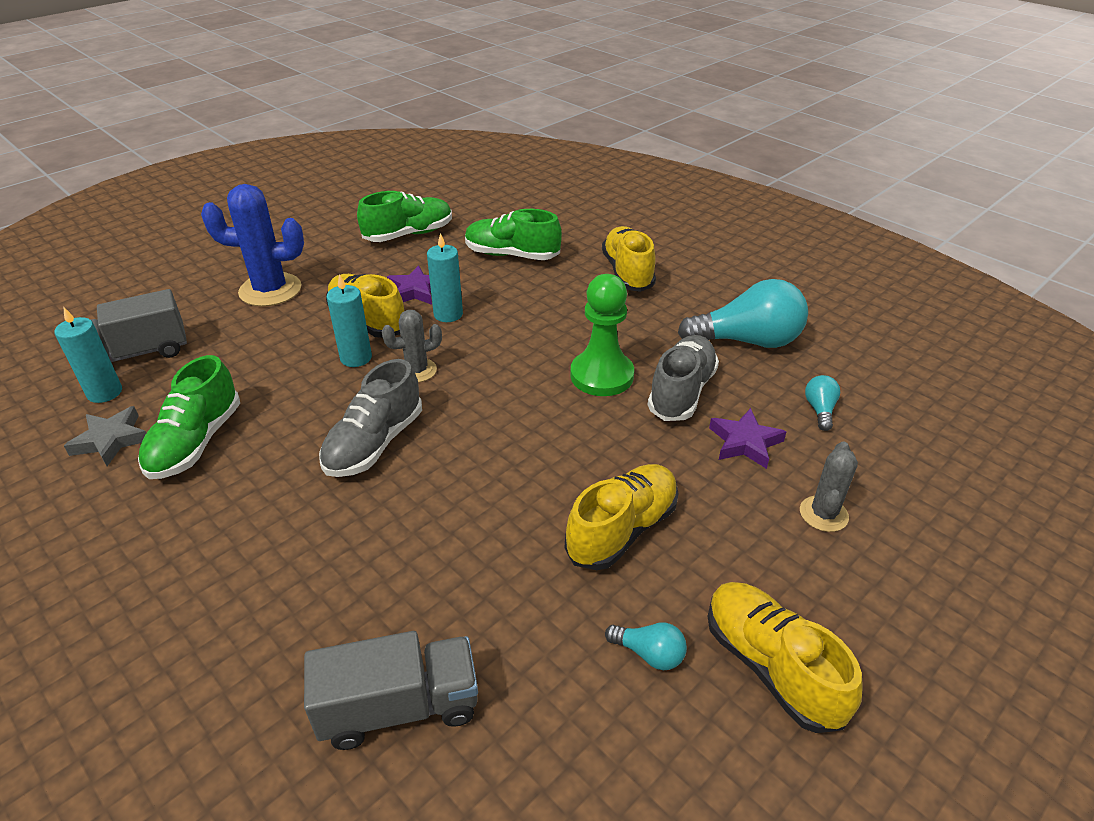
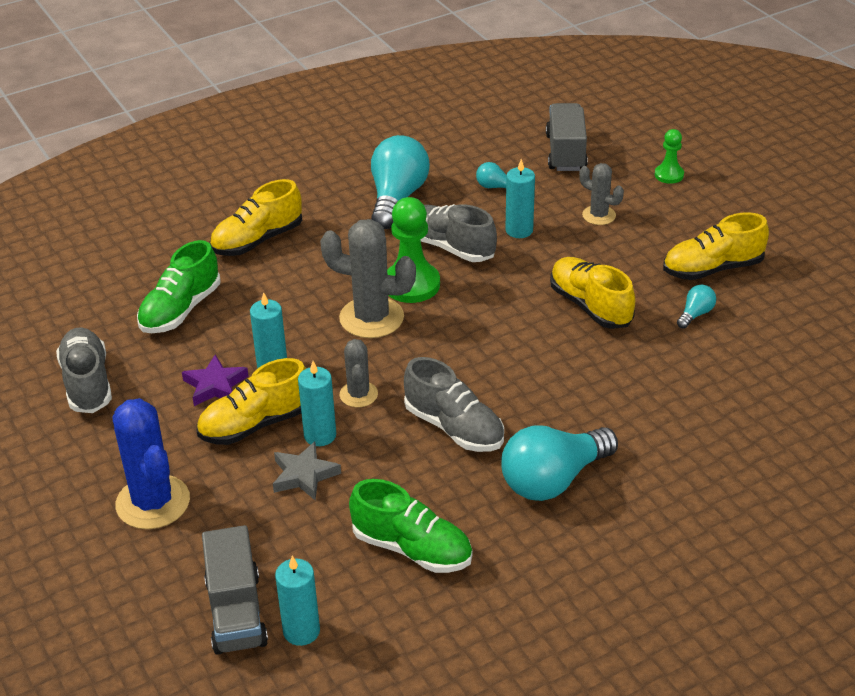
camera: 75 degrees left, 0 degrees up
grey star [64,406,146,466] -> grey star moved to [273,441,341,500]
blue cactus [201,184,304,307] -> blue cactus turned 45 degrees counterclockwise [112,398,190,529]
grey truck [304,631,478,750] -> grey truck moved to [546,103,588,171]
green shoe [357,191,452,242] -> grey shoe [56,327,112,413]
yellow shoe [602,226,656,292] -> yellow shoe turned 45 degrees counterclockwise [210,179,302,256]
purple star [709,408,787,469] -> turquoise candle [505,159,535,238]
none -> grey cactus [320,219,416,338]
none -> turquoise light bulb [501,426,618,501]
none -> green pawn [655,129,684,184]

